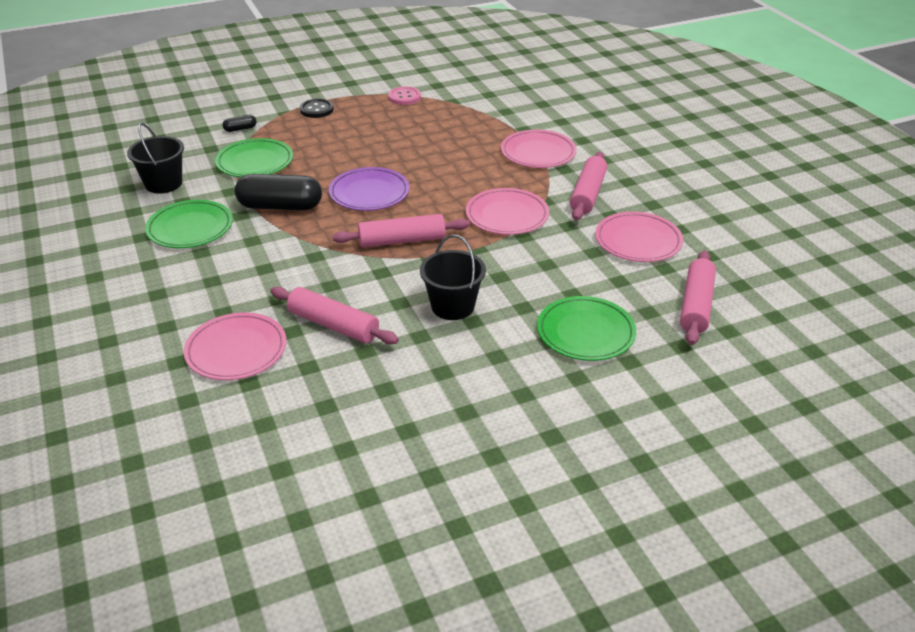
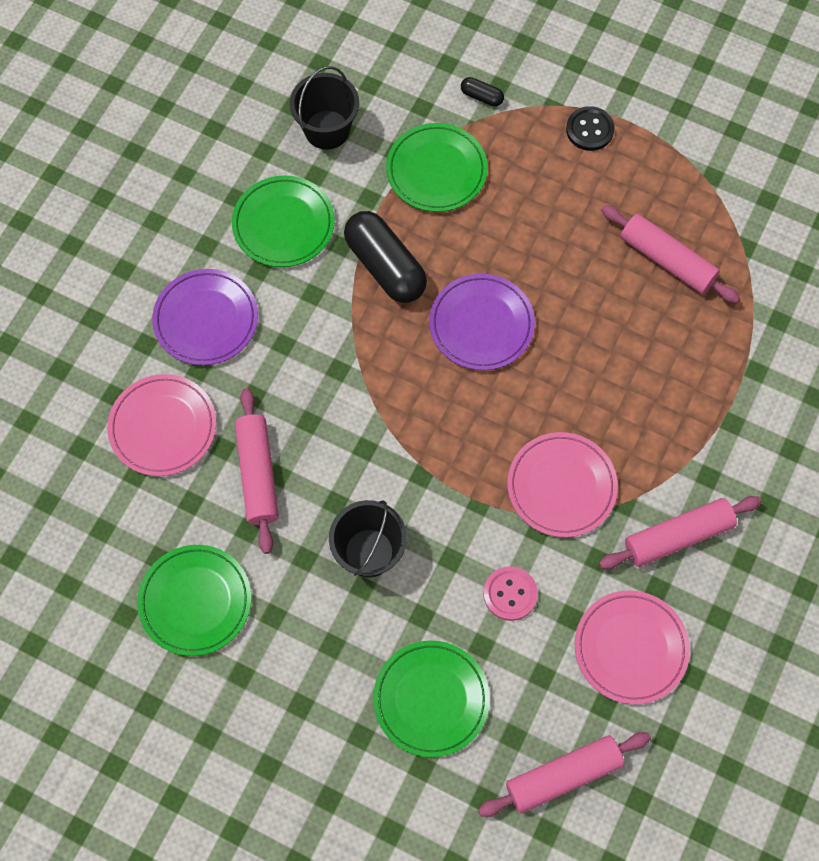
camera: 50 degrees right, 30 degrees up
pink rolling pin [332,214,470,247] -> pink rolling pin moved to [601,205,740,303]
pink button [388,87,421,105] -> pink button moved to [483,566,538,621]
pink plate [501,130,577,168] -> none
none -> green plate [137,545,251,656]
none -> purple plate [152,269,258,365]

